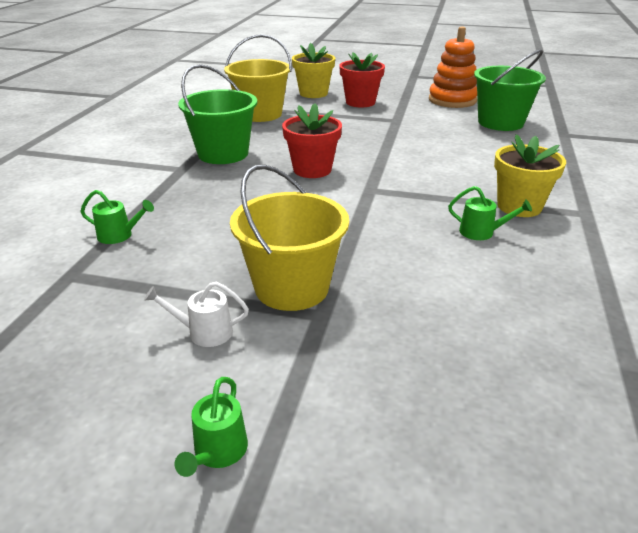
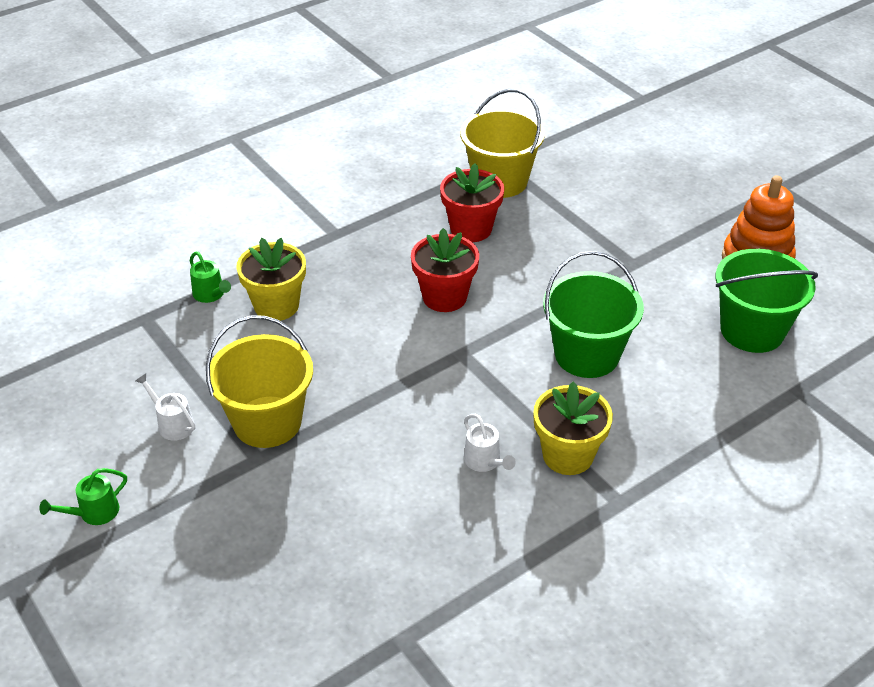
camera: 40 degrees right, 10 degrees up
green bucket [178,64,257,164] -> green bucket moved to [543,251,644,378]
yellow flower pot [292,43,335,98] -> yellow flower pot moved to [236,238,306,321]
red flower pot [339,53,385,107] -> red flower pot moved to [440,163,504,242]
green watering can [448,186,532,240] -> white watering can [464,414,516,472]

